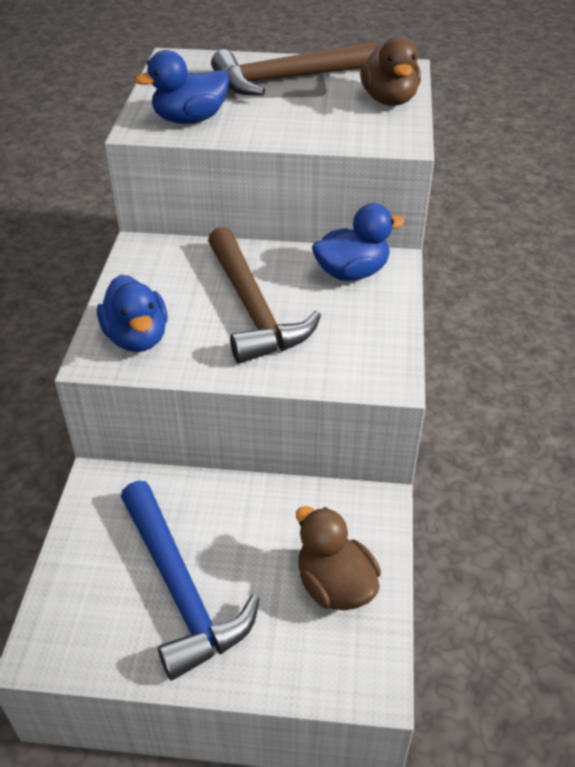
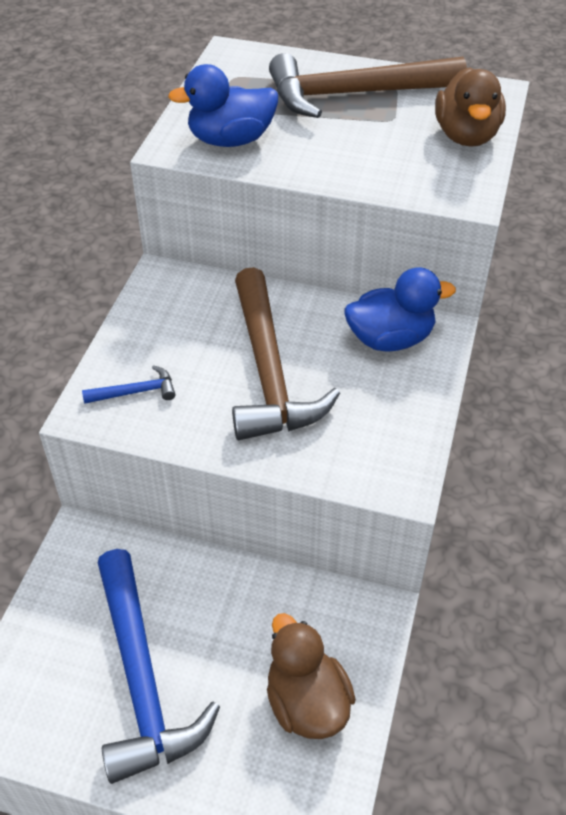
camera: 10 degrees right, 5 degrees up
blue duck [97,275,167,352] -> blue hammer [82,365,176,404]

